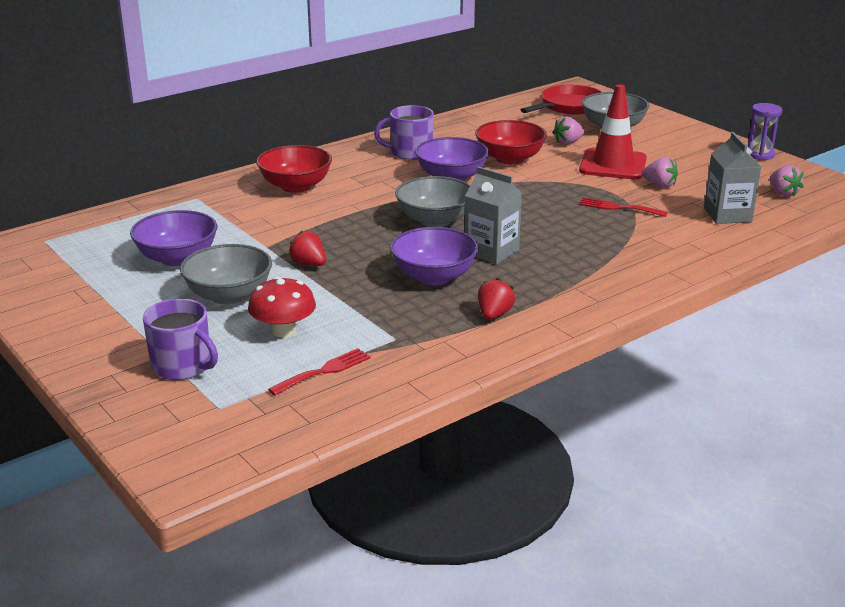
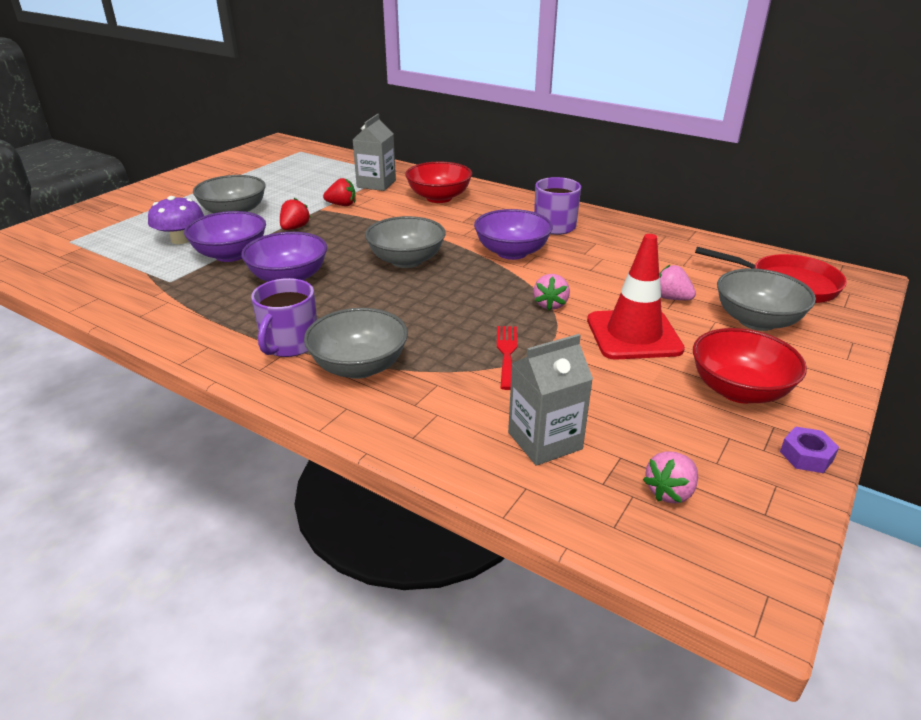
camera: 70 degrees right, 5 degrees up
purple bowl [130,210,217,266] -> purple bowl moved to [184,211,266,262]
purple mug [143,299,218,380] -> purple mug moved to [251,278,317,357]
red mushroom [248,276,316,337] -> purple mushroom [148,196,204,244]
red fork [268,348,371,395] -> none
grey carton [465,166,522,264] -> grey carton moved to [353,114,396,191]
red bowl [475,120,547,164] -> red bowl moved to [693,328,807,403]
red strawberry [478,278,515,320] -> red strawberry moved to [323,178,356,206]
pink strawberry [642,157,678,188] -> pink strawberry moved to [533,274,570,311]
purple hourglass [748,103,782,160] -> purple nut [780,426,839,473]
none -> grey bowl [304,308,408,379]

